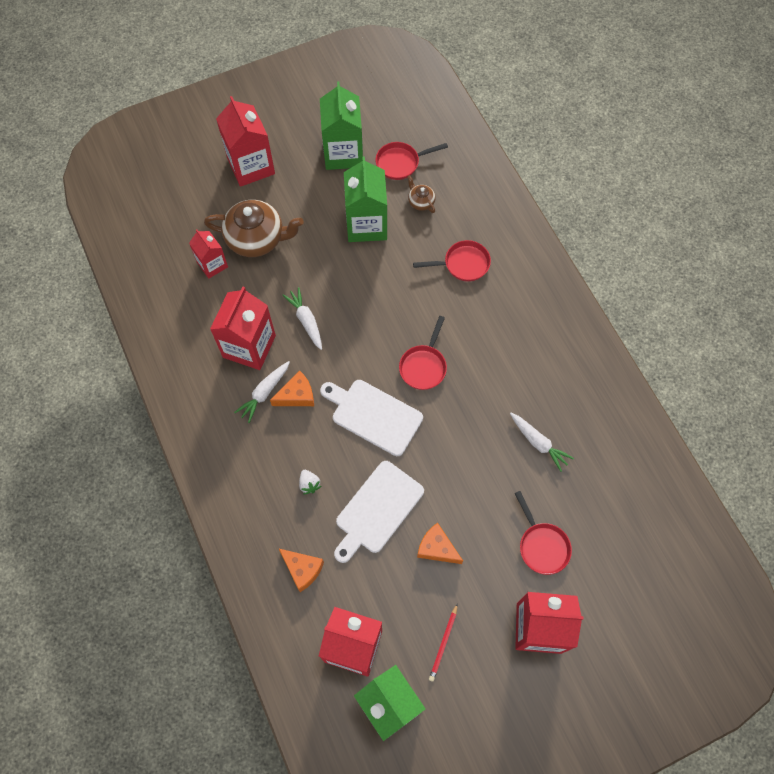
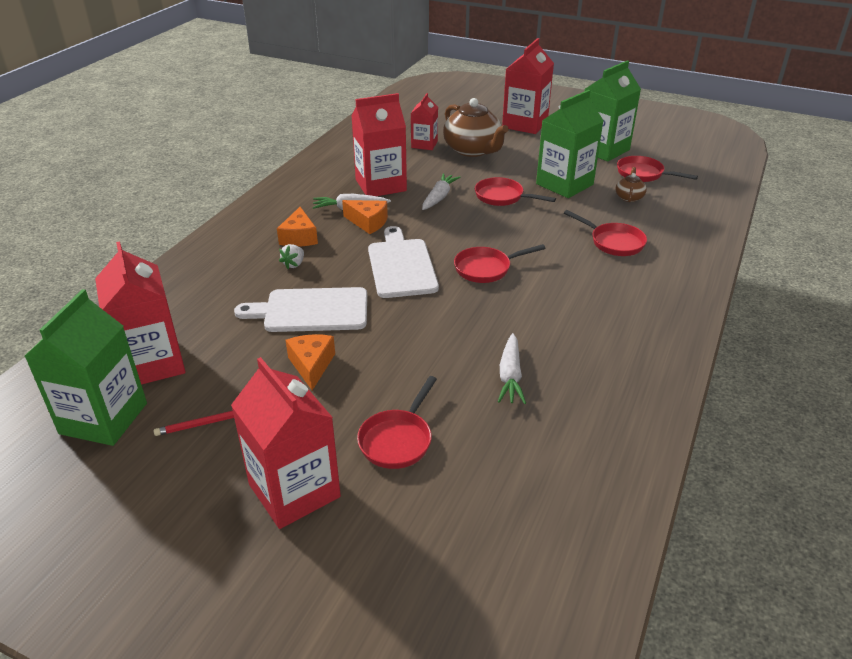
camera: 50 degrees right, 30 degrees down
orange cheese [278,548,324,592] -> orange cheese moved to [277,207,318,246]
none -> red pan [475,177,556,206]

